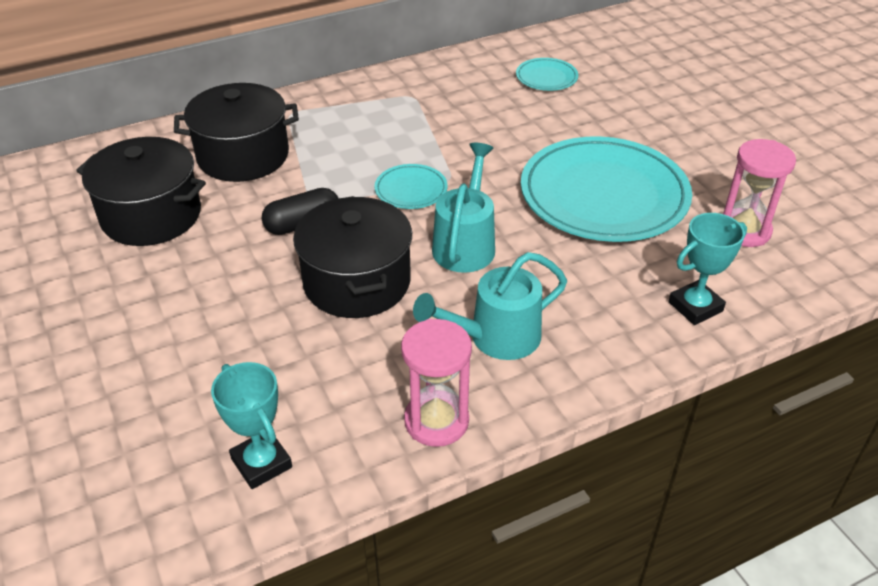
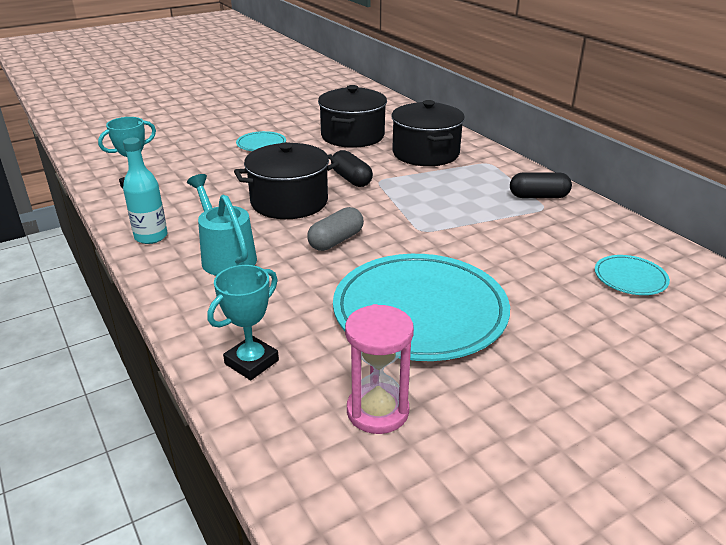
camera: 85 degrees right, 10 degrees down
turquoise plate [375,164,448,209] -> turquoise plate moved to [236,131,286,151]
pink hourglass [401,319,472,447] -> turquoise bottle [123,138,168,244]
turquoise watering can [432,143,495,273] -> grey capsule [307,207,364,251]
turquoise trophy [668,213,747,325] -> turquoise trophy turned 75 degrees clockwise [207,265,279,380]
none -> black capsule [510,172,572,198]

